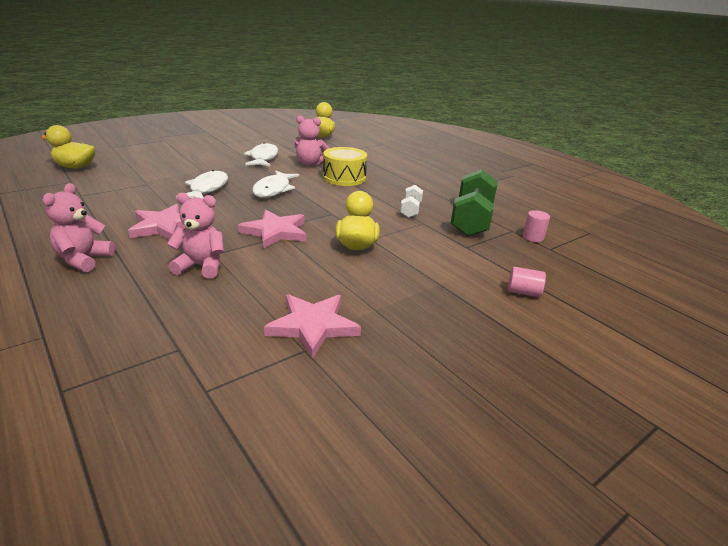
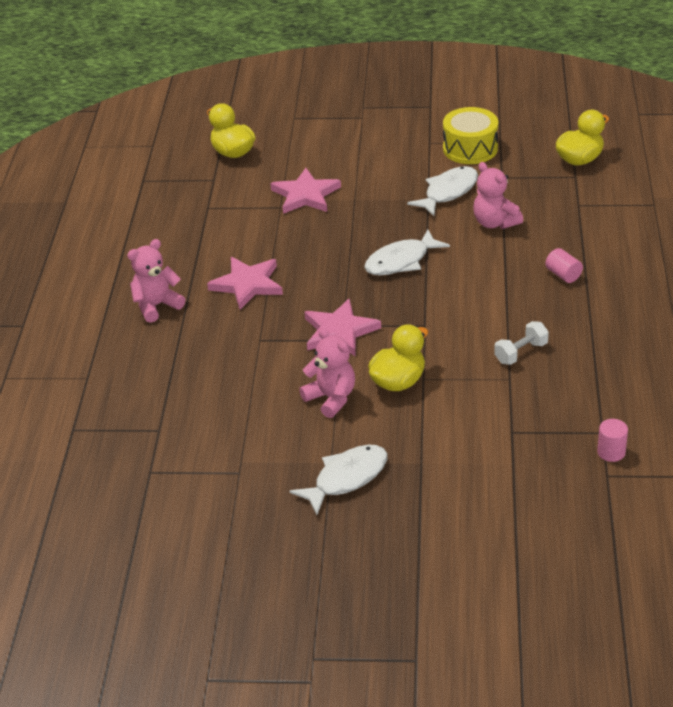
camera: 45 degrees right, 10 degrees up
pink teddy bear [167,193,224,279] -> pink teddy bear moved to [299,328,355,418]
white fish [176,170,228,199] -> white fish moved to [289,445,387,515]
pink star [264,294,361,359] -> pink star moved to [270,168,341,214]
yellow drum [323,147,367,186] -> yellow drum moved to [443,107,498,164]
green dumbbell [451,169,498,236] -> none
pink cylinder [508,267,546,297] -> pink cylinder moved to [545,248,583,283]

